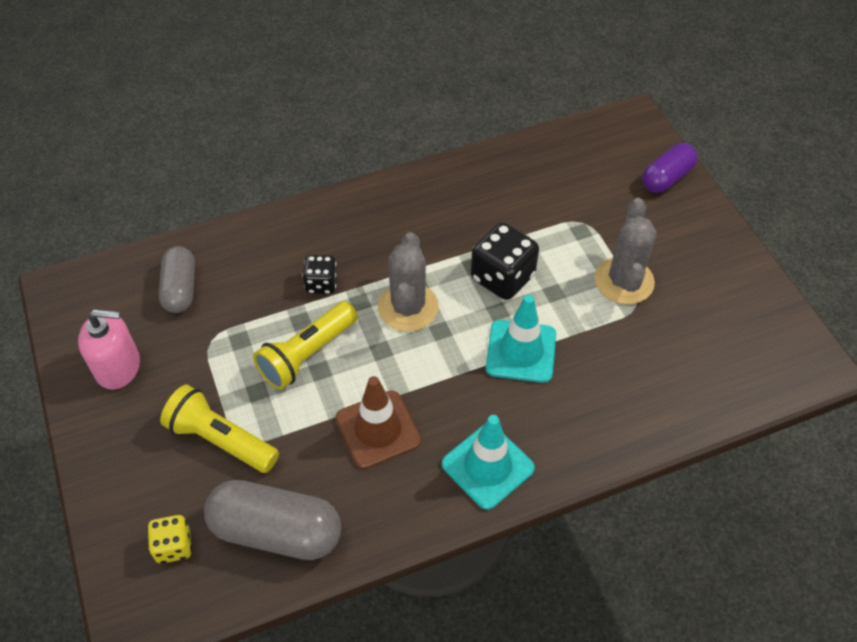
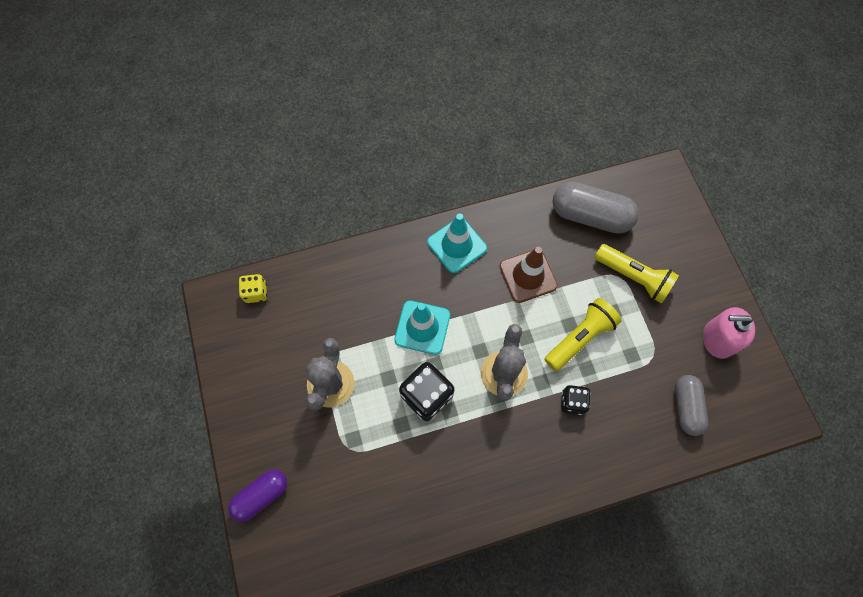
camera: 175 degrees left, 15 degrees up
yellow dice [147,515,192,564] -> yellow dice moved to [239,274,267,303]

